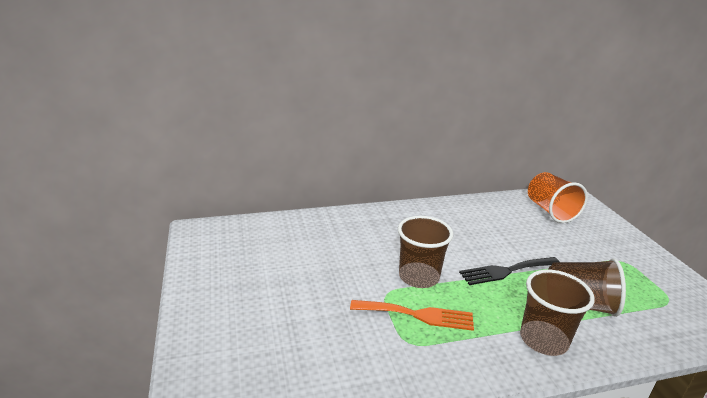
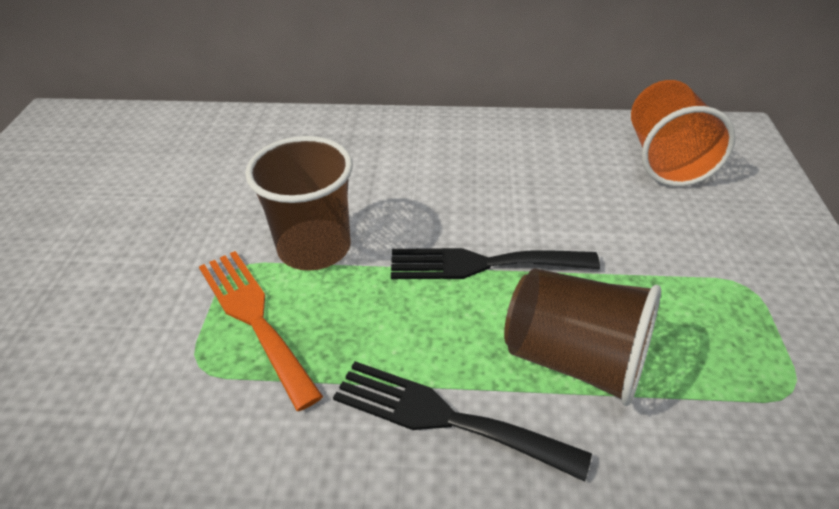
camera: 20 degrees right, 15 degrees up
orange fork [350,300,474,331] -> orange fork turned 150 degrees counterclockwise [199,251,323,411]
brown cup [520,270,595,356] -> black fork [333,361,592,482]

